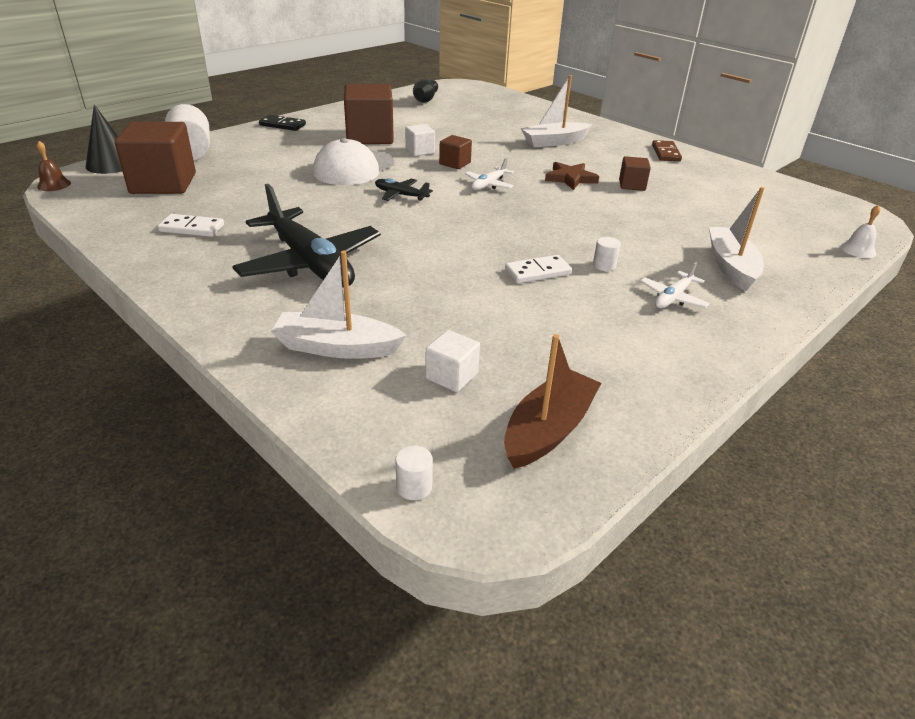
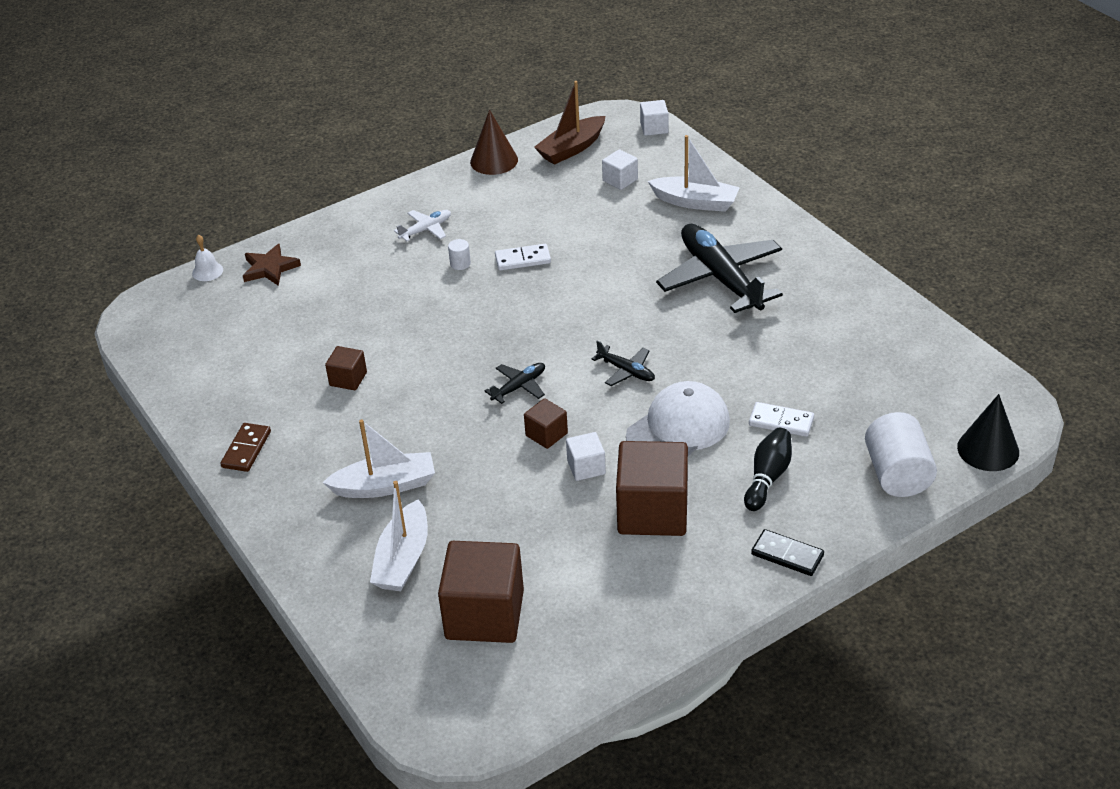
camera: 165 degrees left, 5 degrees up
brown bell [37,141,71,191] -> none
brown cube [115,122,196,194] -> brown cube moved to [438,541,524,643]
white domino [158,214,224,237] -> white domino moved to [749,402,814,437]
white cylinder [395,445,433,500] -> white cube [640,100,669,136]
black bowling pin [413,79,438,103] -> black bowling pin moved to [744,428,792,511]
white plane [465,158,514,190] -> black plane [485,363,545,404]
brown star [545,162,599,190] -> brown star moved to [243,244,301,286]
white boat [709,187,764,291] -> white boat moved to [370,481,428,591]
none -> brown cone [470,110,518,175]

